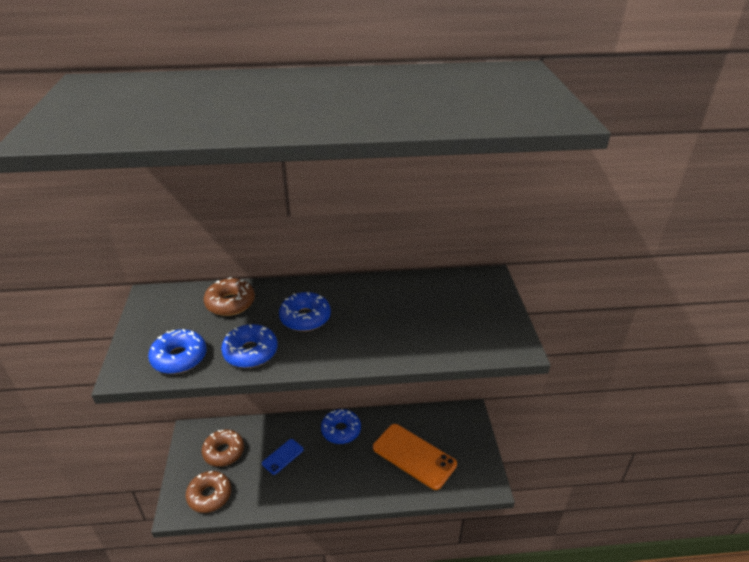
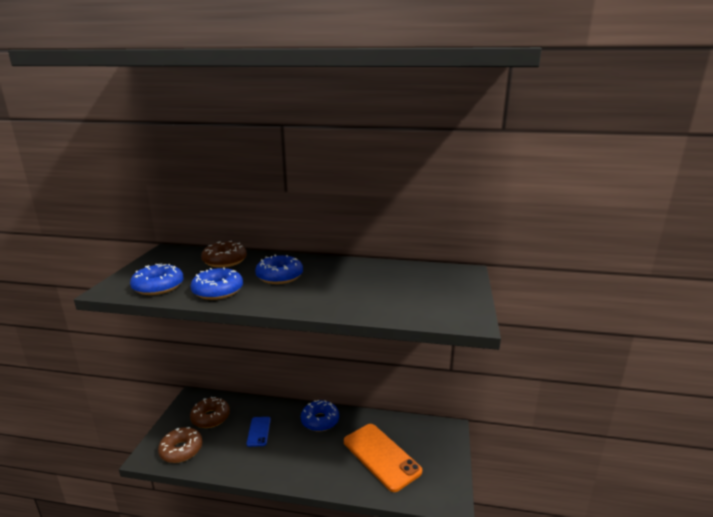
camera: 15 degrees right, 15 degrees down
blue phone [262,439,304,475] -> blue phone turned 60 degrees counterclockwise [247,417,271,447]

